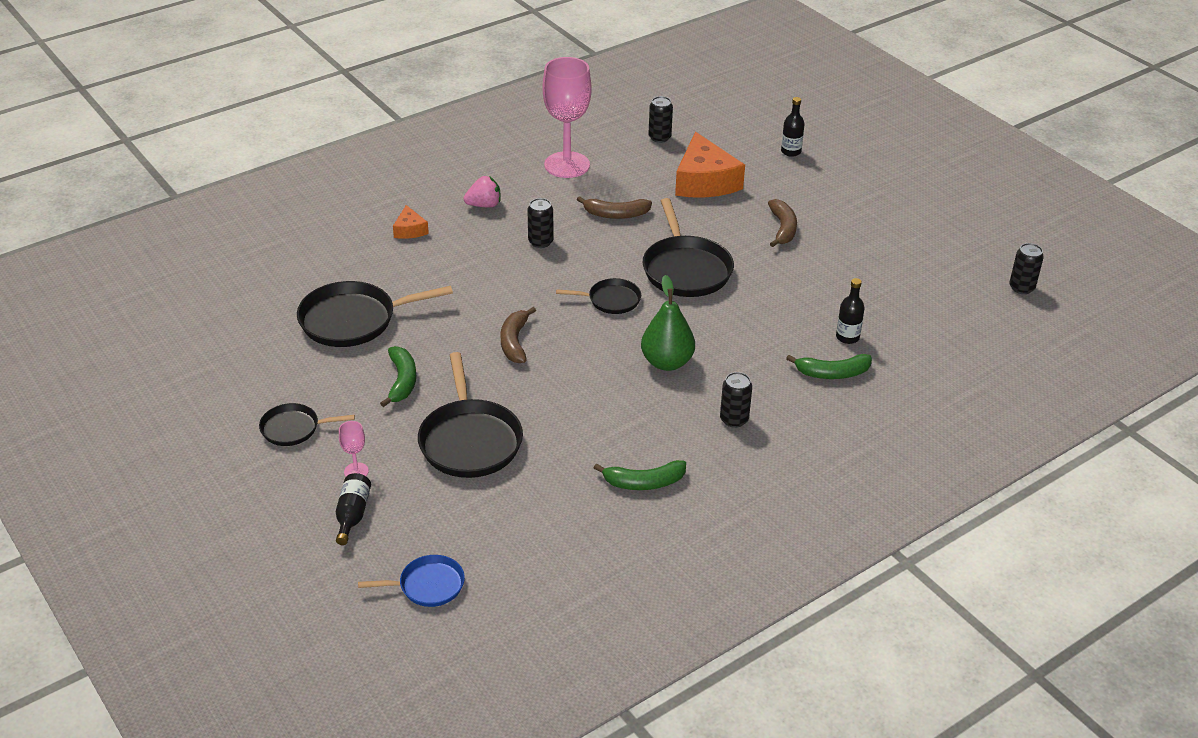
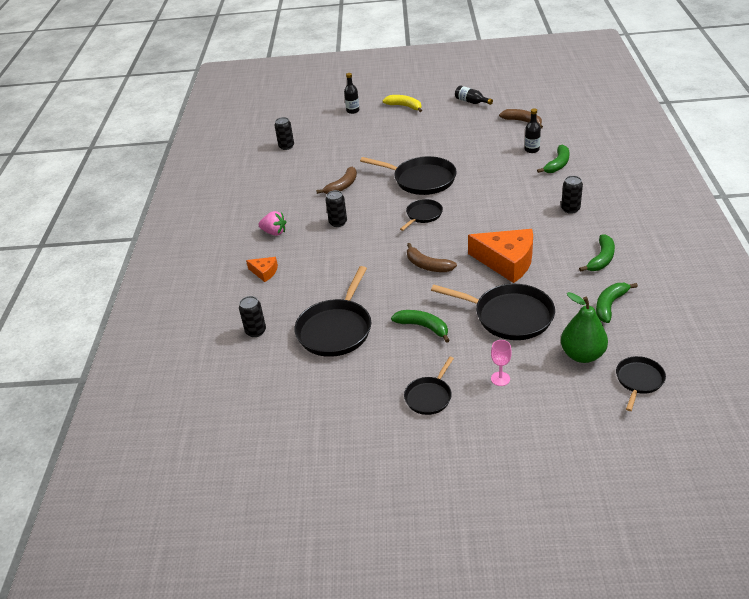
camera: 50 degrees left, 0 degrees up
black bottle [336,473,371,545] -> black bottle moved to [455,85,493,105]
blue pan [358,555,465,607] -> black pan [616,356,666,411]
pink strawberry [464,176,501,207] -> pink strawberry turned 90 degrees clockwise [259,211,286,236]
pink goblet [542,57,592,178] -> none
green pear [641,275,695,371] -> green pear moved to [561,292,608,363]
orange cheese [675,132,745,198] -> orange cheese moved to [468,229,533,283]
brown banana [768,199,797,247] -> brown banana moved to [499,109,543,129]
black can [1009,243,1044,294] -> black can moved to [239,296,266,337]
none -> yellow banana [382,95,422,112]
none -> green banana [596,283,638,323]

